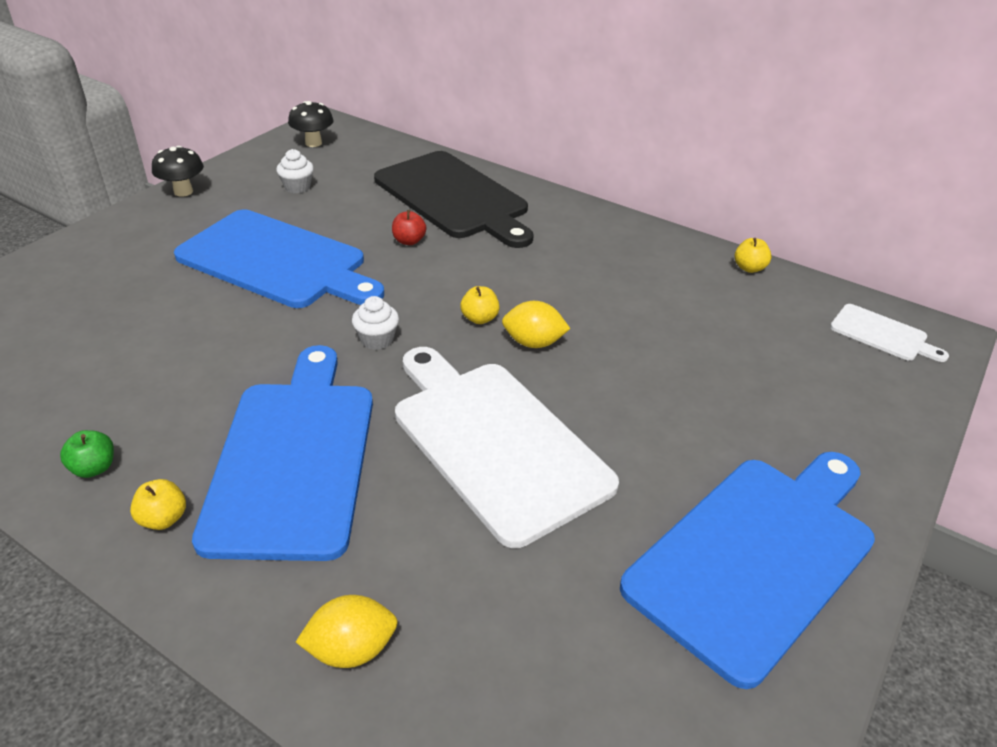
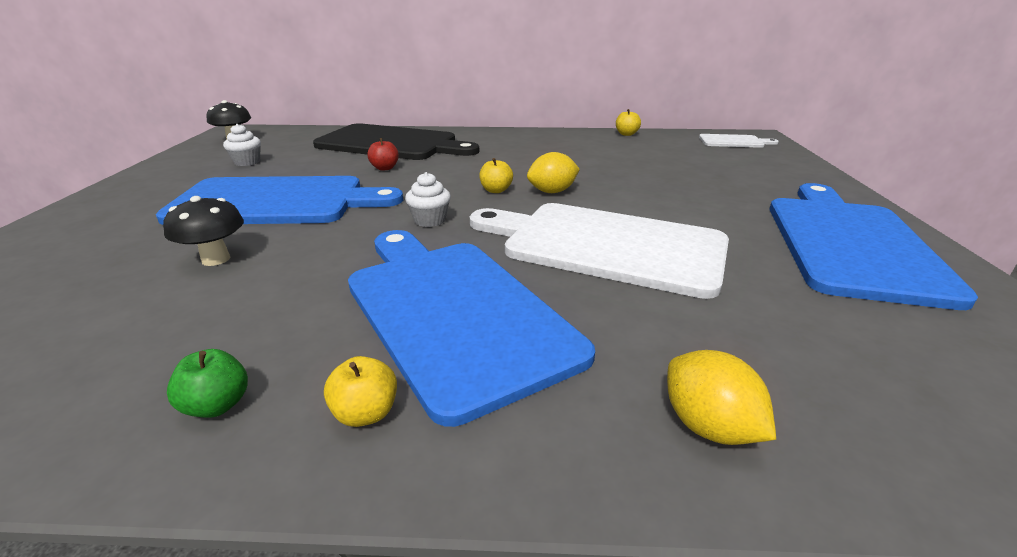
camera: 30 degrees left, 10 degrees down
black mushroom [152,146,204,197] -> black mushroom moved to [163,196,244,266]
yellow lemon [296,595,398,668] -> yellow lemon turned 75 degrees counterclockwise [667,350,776,445]

